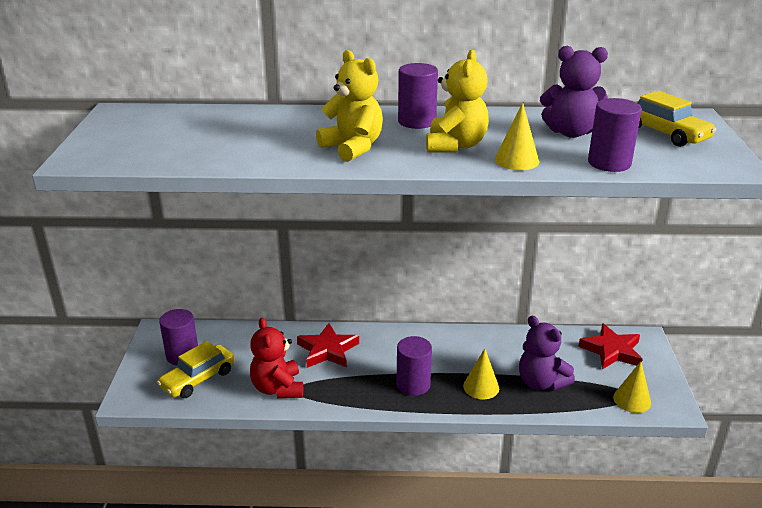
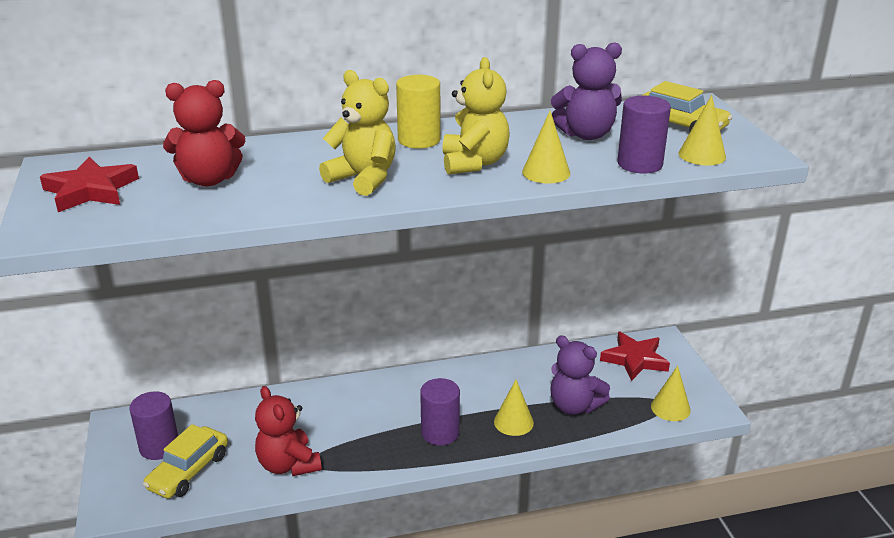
camera: 15 degrees left, 0 degrees up
red star [297,323,359,368] -> red star moved to [40,157,139,212]
purple cylinder [398,63,438,129] -> yellow cylinder [396,75,441,148]
none -> red teddy bear [163,80,245,186]
none -> yellow cone [679,95,726,165]

